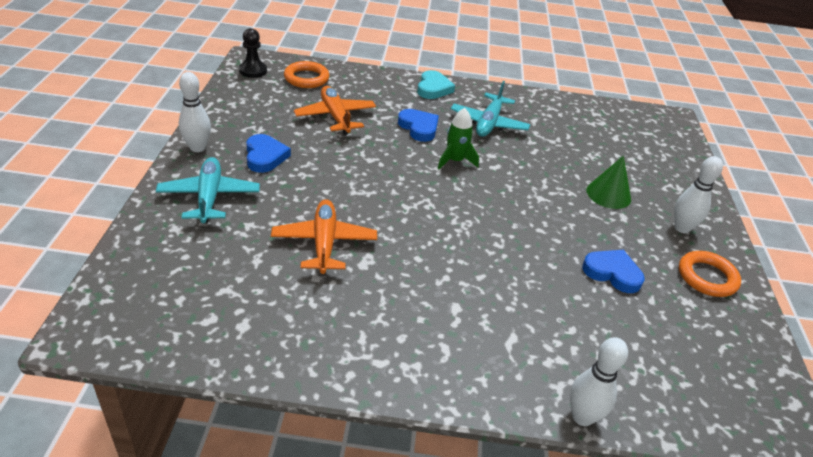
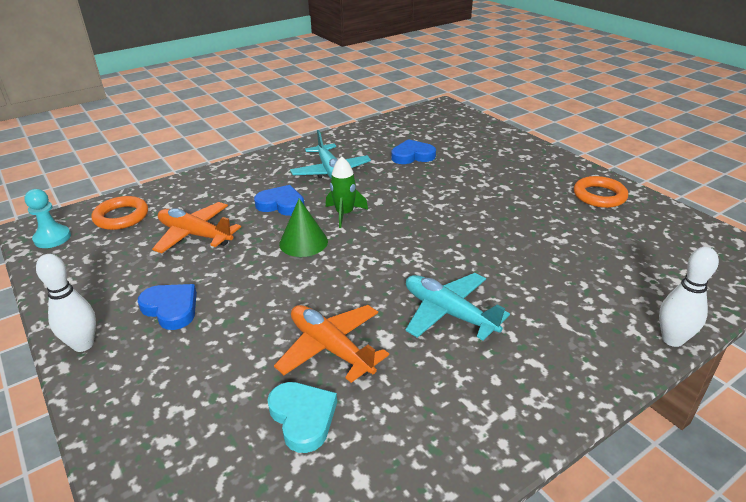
camera: 35 degrees left, 5 degrees down
turquoise plane [156,157,260,224] -> turquoise plane moved to [405,273,510,340]
black pawn [239,28,267,78] -> turquoise pawn [25,189,71,248]
turquoise heart [417,70,455,99] -> turquoise heart moved to [267,382,337,453]
blue heart [582,250,645,293] -> blue heart moved to [391,139,436,164]
green cone [586,156,631,209] -> green cone moved to [279,198,328,257]
white bowling pin [674,156,723,233] -> none

